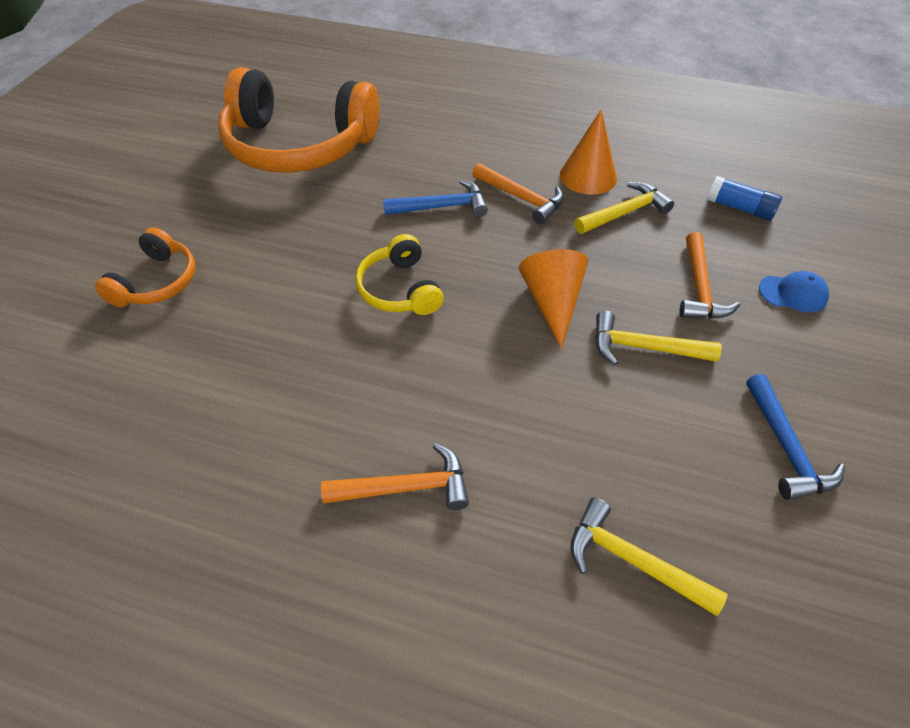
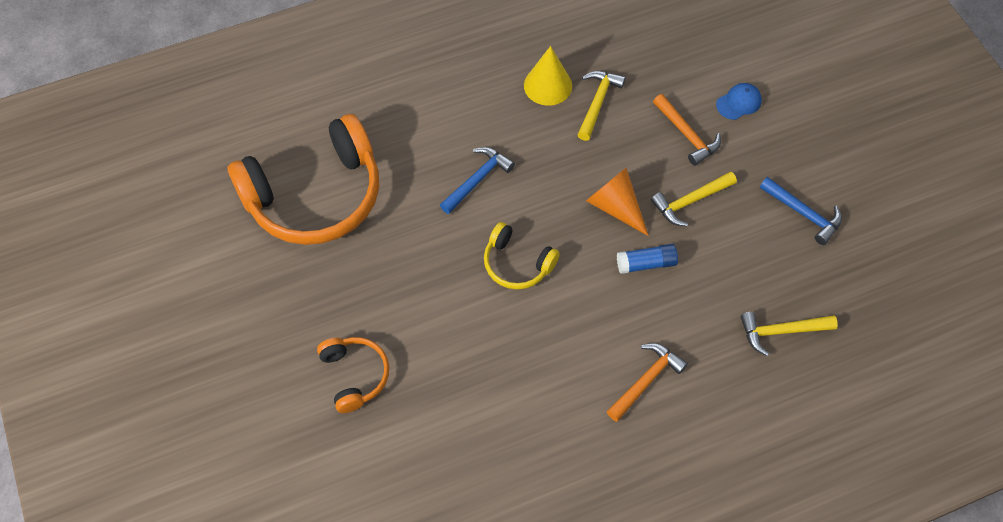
camera: 40 degrees left, 10 degrees up
orange hammer [472,163,564,224] -> none
orange cone [560,109,617,195] -> yellow cone [524,46,572,106]
blue glue stick [707,176,782,220] -> blue glue stick moved to [617,244,678,274]

